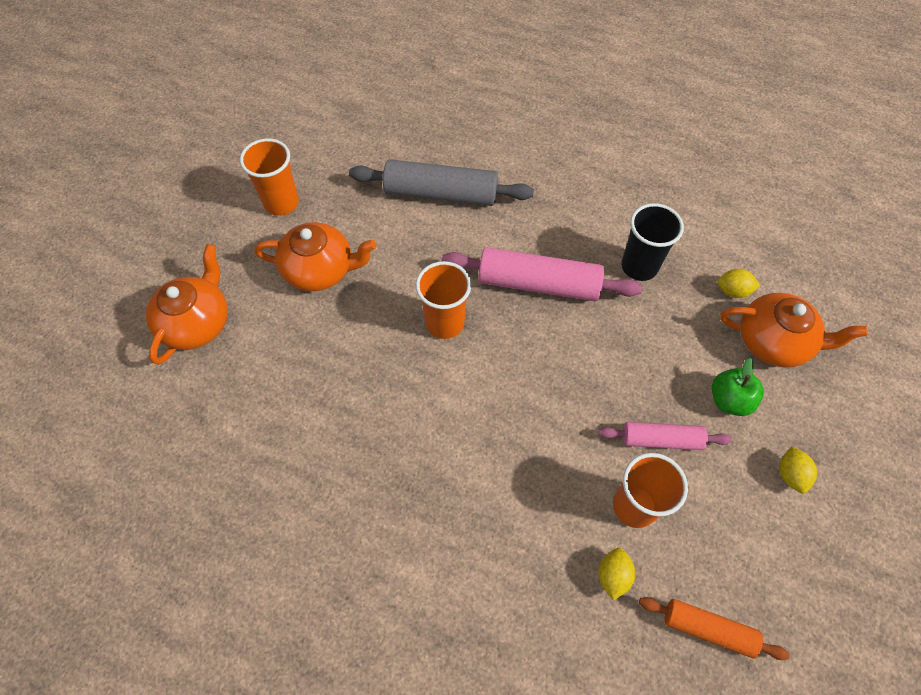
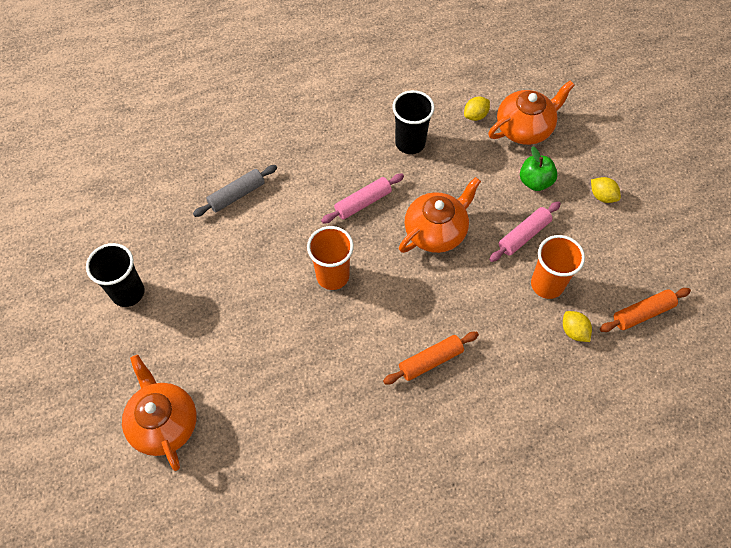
camera: 45 degrees left, 0 degrees up
orange cup [240,138,299,216] -> black cup [86,243,145,307]
orange teapot [254,222,376,291] -> orange teapot moved to [399,177,481,253]
grey rolling pin [349,159,534,206] -> grey rolling pin [193,165,277,217], size x0.59
pink rolling pin [442,247,642,301] -> pink rolling pin [321,174,404,224], size x0.59
none -> orange rolling pin [383,332,479,384]

